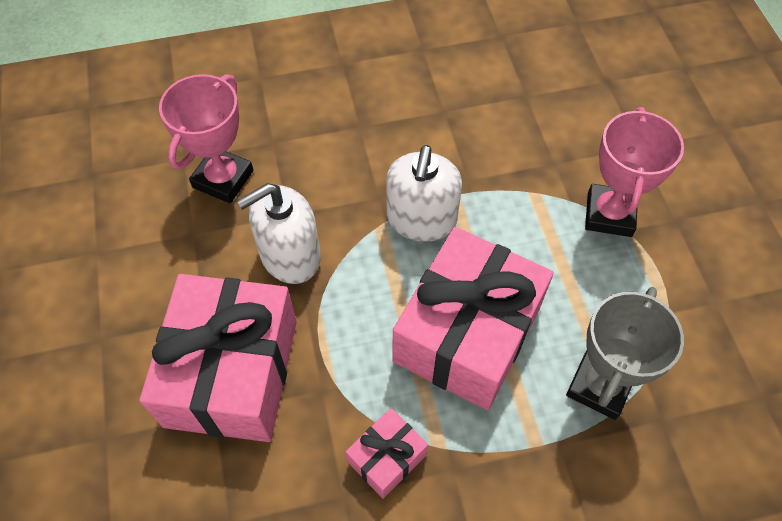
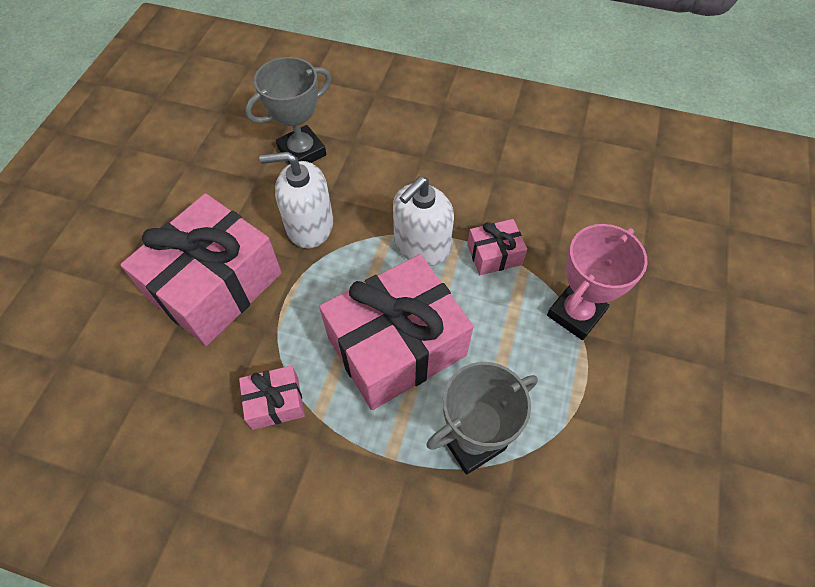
camera: 30 degrees right, 0 degrees up
pink trophy [159,74,253,203] -> grey trophy [245,57,331,163]
none -> pink gift [467,219,527,275]

